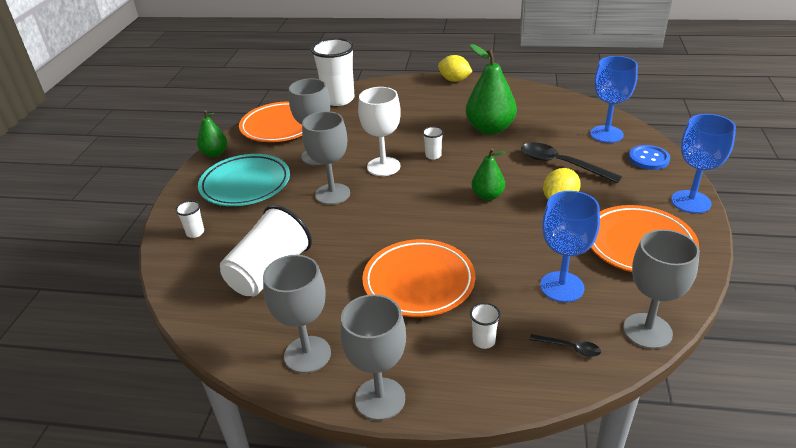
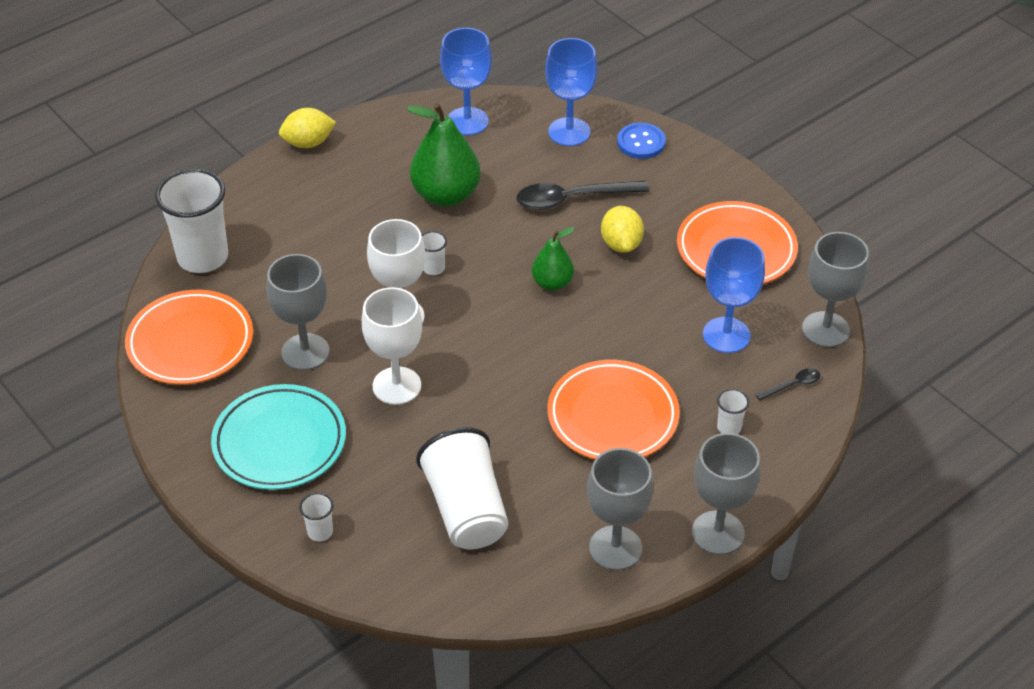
camera: 50 degrees left, 10 degrees up
green pear [197,110,227,157] -> none
grey goblet [302,111,350,205] -> white goblet [362,287,422,405]
blue goblet [671,114,736,213] -> blue goblet moved to [440,28,492,135]

